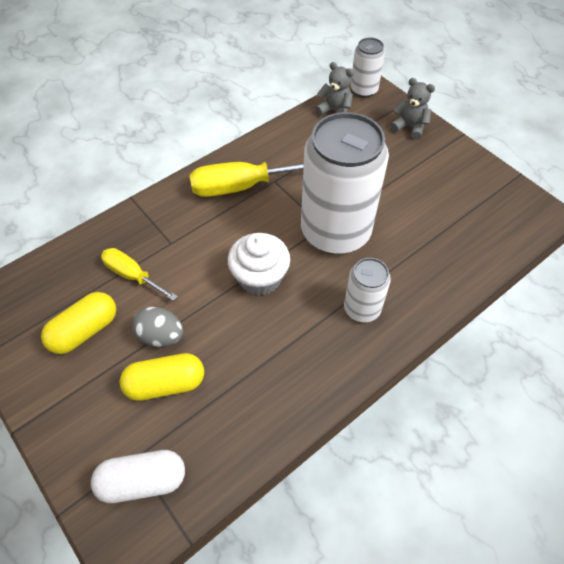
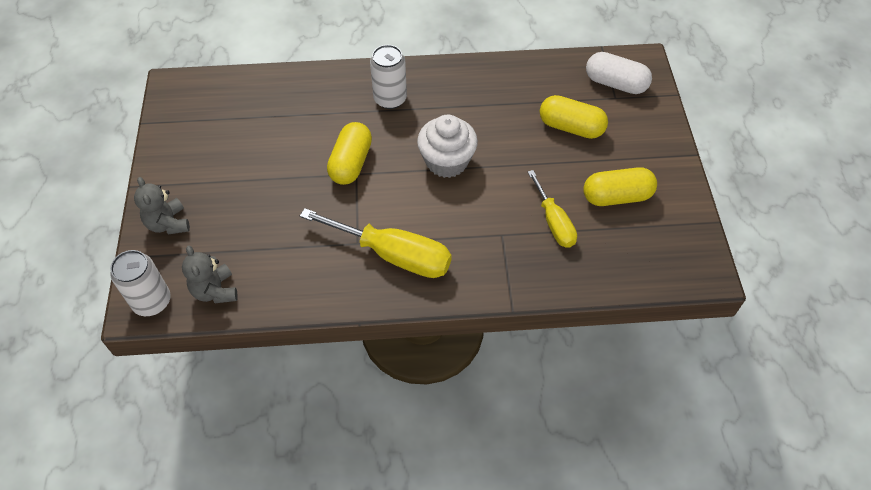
camera: 145 degrees left, 0 degrees up
grey egg [132,307,183,347] -> none
white can [301,112,389,254] -> yellow capsule [327,122,372,185]

